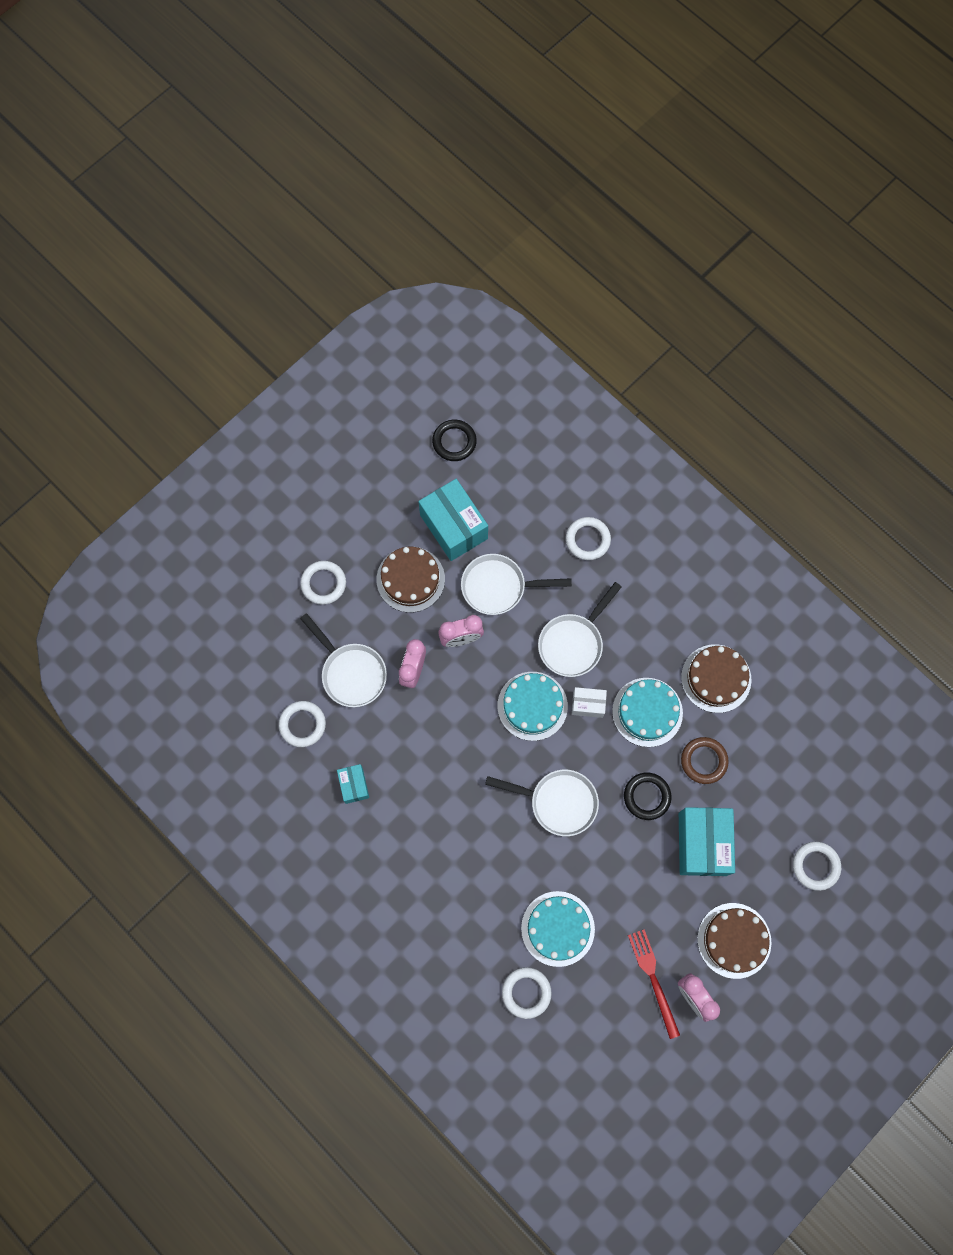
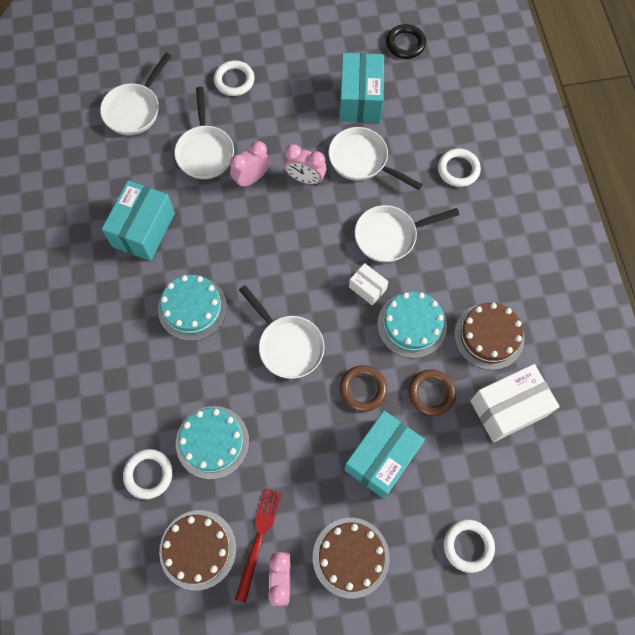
camera: 35 degrees right, 5 degrees down
white ring [279,701,326,747] -> none
turquoise box [337,764,369,804] -> turquoise box [102,180,175,261], size x1.92
brown cake [377,547,445,613] -> brown cake moved to [159,510,236,590]
turquoise cake [498,672,568,741] -> turquoise cake moved to [158,275,227,341]
black ring [624,773,672,820] -> brown ring [340,365,387,412]
none -> white pan [100,53,172,135]
none -> white box [470,364,560,442]

